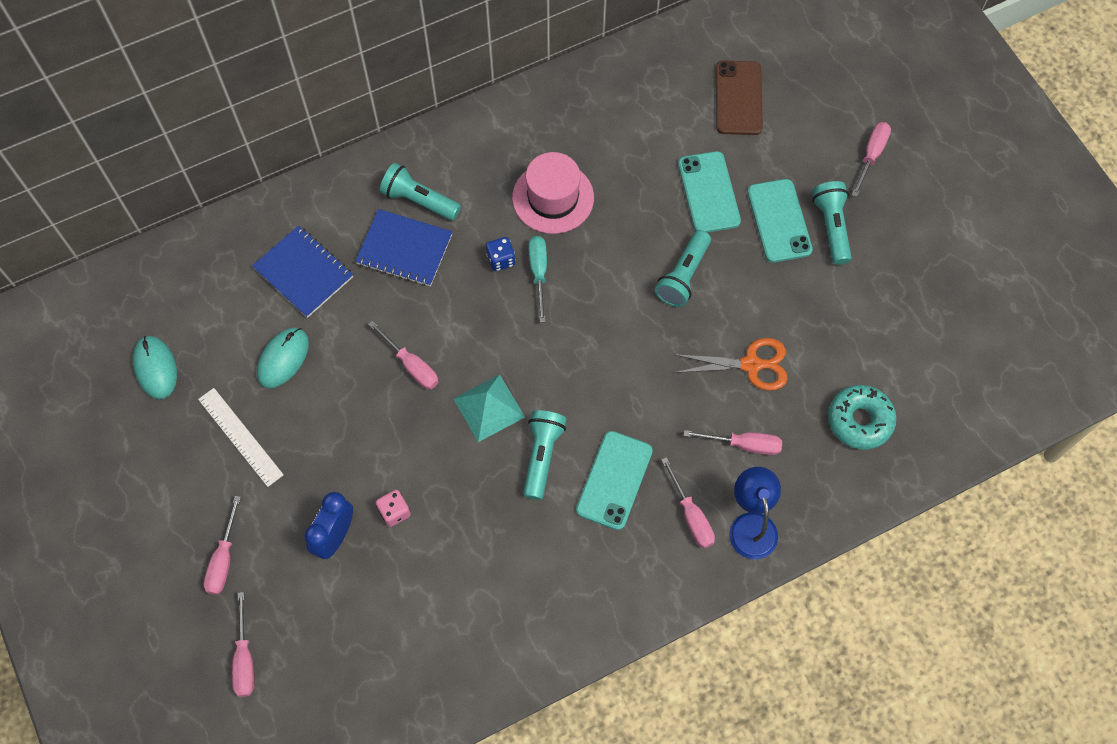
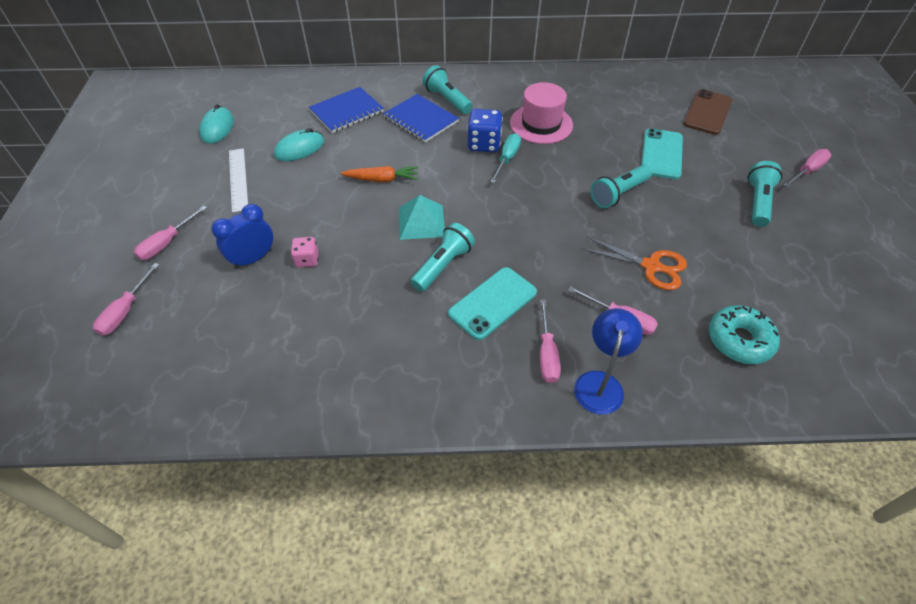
camera: 25 degrees right, 15 degrees down
blue notebook [252,225,353,318] -> blue notebook turned 75 degrees clockwise [309,87,384,133]
pink screwdriver [368,321,438,389] -> orange carrot [341,166,419,182]
blue dice [486,237,515,271] -> blue dice [467,109,503,153], size x1.65
turquoise phone [747,179,813,262] -> none

